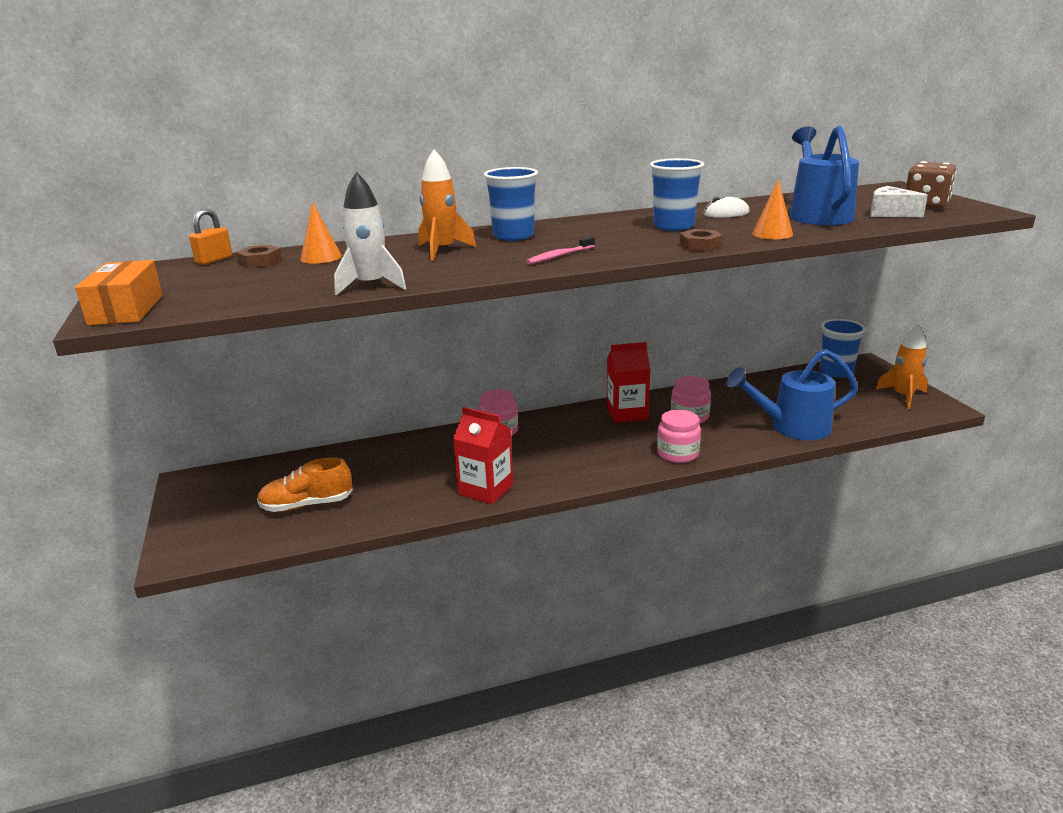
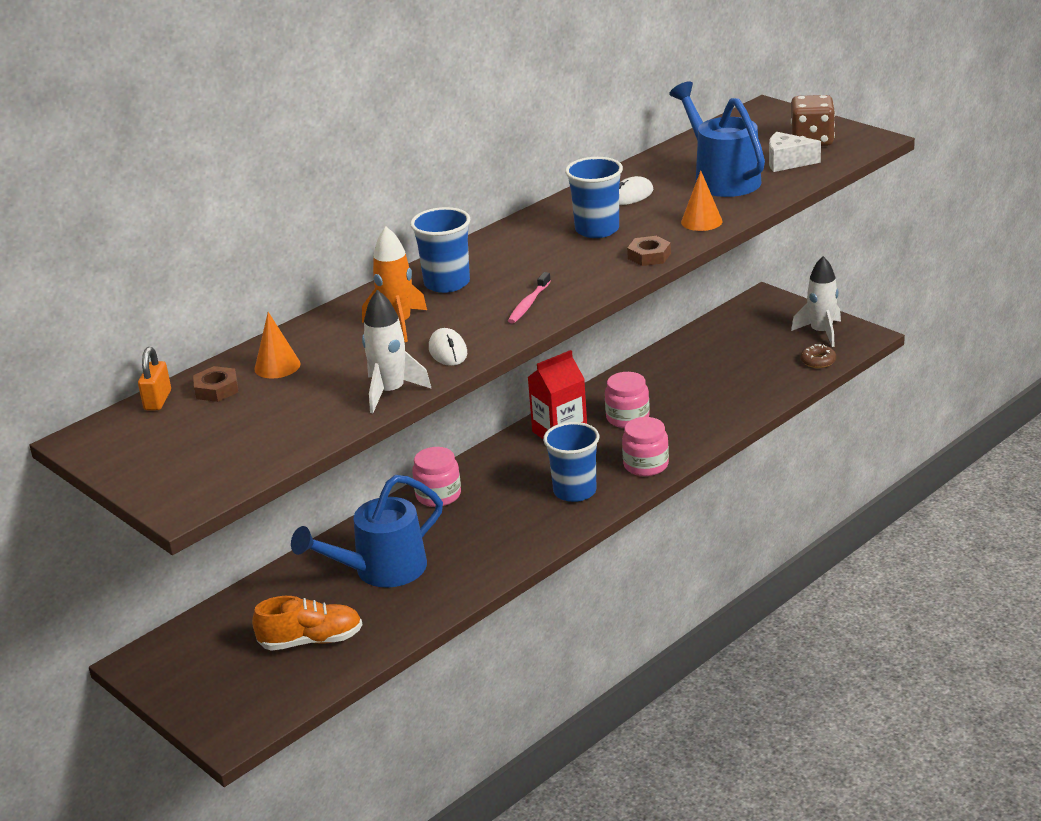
camera: 25 degrees left, 5 degrees up
orange box [75,260,163,326] -> none
orange shoe [257,457,353,512] -> orange shoe turned 150 degrees counterclockwise [252,596,362,651]
red carton [453,407,513,505] -> none
blue watering can [726,349,858,440] -> blue watering can moved to [291,475,443,588]
blue cup [820,319,866,378] -> blue cup moved to [543,422,599,502]
orange rocket [876,324,928,409] -> white rocket [791,256,841,347]
none -> white mouse [429,328,467,366]
none -> brown donut [800,344,836,368]

